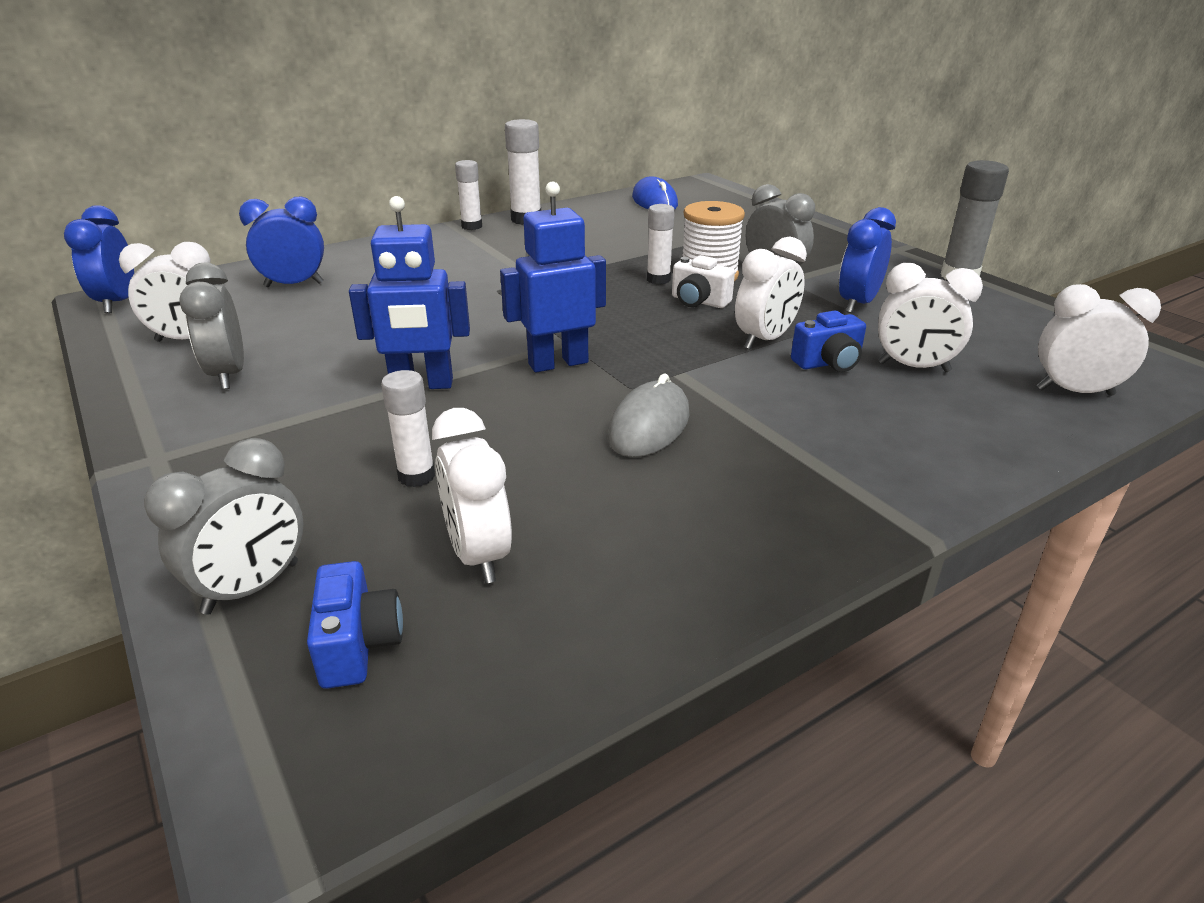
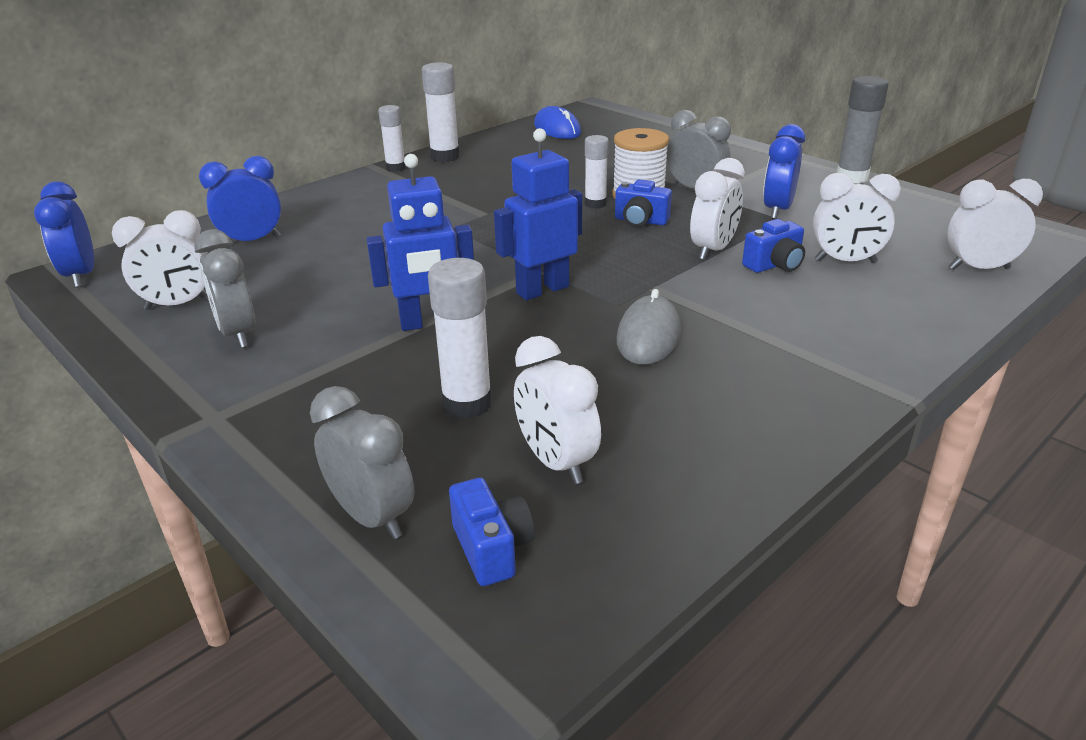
camera: 10 degrees left, 0 degrees up
grey clock [144,438,304,615] -> grey clock turned 75 degrees counterclockwise [310,386,415,539]
white glue stick [381,370,435,487] -> white glue stick [428,258,492,419], size x1.51
white camera [672,255,735,308] -> blue camera [615,179,672,227]

